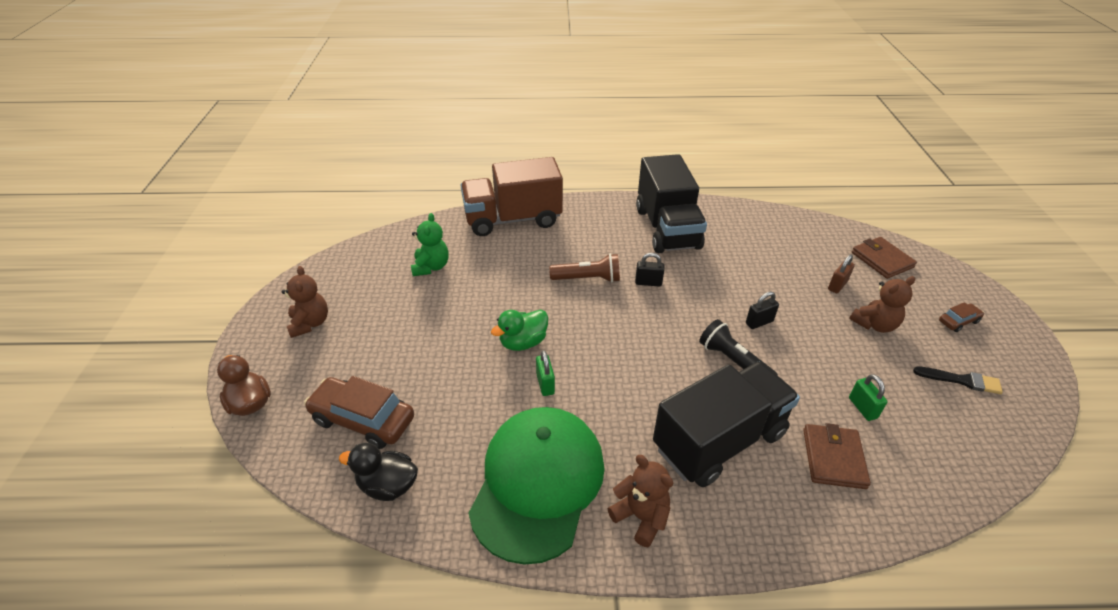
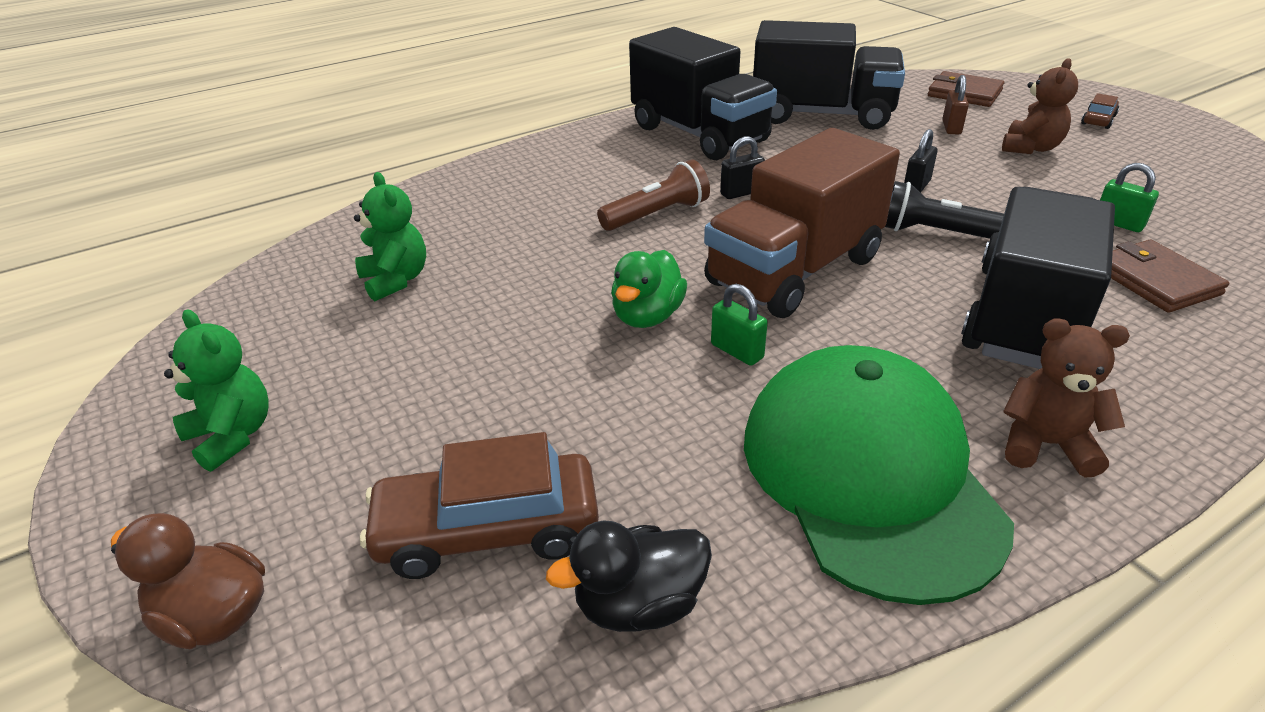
camera: 30 degrees left, 5 degrees down
brown teddy bear [282,266,328,338] -> green teddy bear [164,310,269,472]
brown truck [461,157,563,236] -> brown truck moved to [704,128,900,318]
black brush [913,366,1003,394] -> none
none -> black truck [753,20,905,130]

